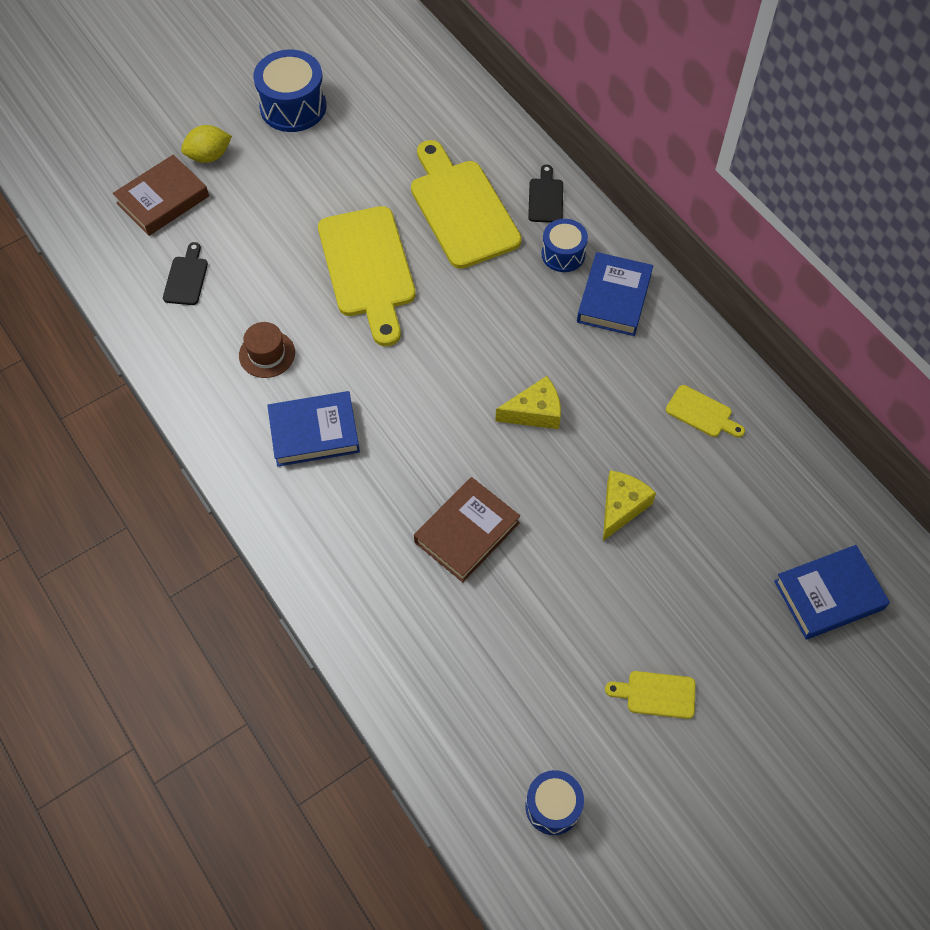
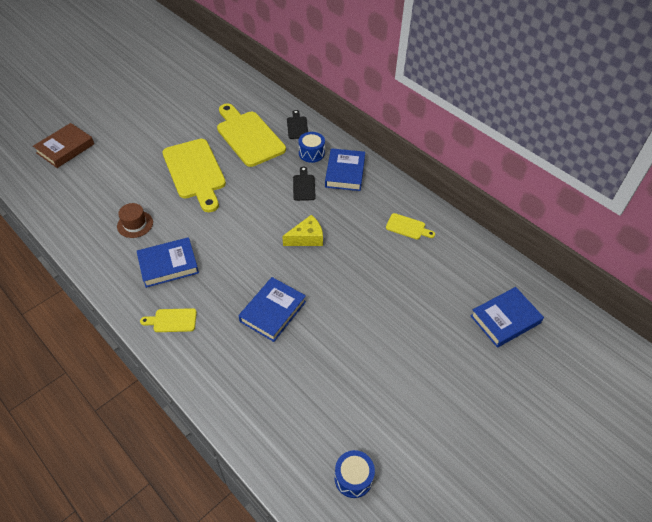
camera: 10 degrees left, 10 degrees down
black cutting board [163,242,208,305] -> black cutting board moved to [293,167,316,201]
yellow lemon [181,125,232,163] -> none
blue drum [253,50,326,132] -> none
brown book [414,477,520,582] -> blue book [239,277,306,342]
yellow cheese [603,470,656,541] -> none
yellow cutting board [605,671,696,719] -> yellow cutting board moved to [140,308,197,332]

